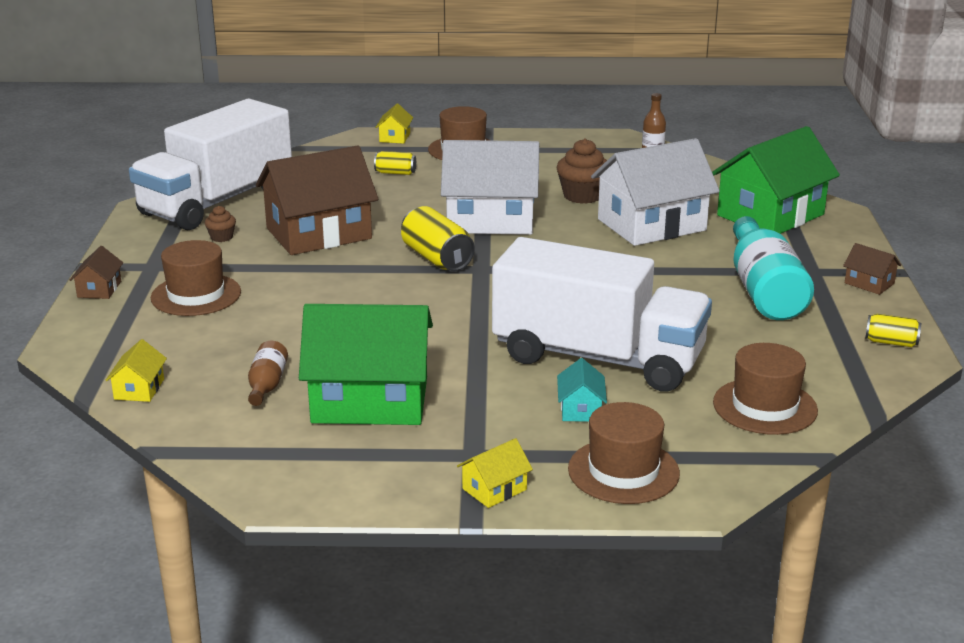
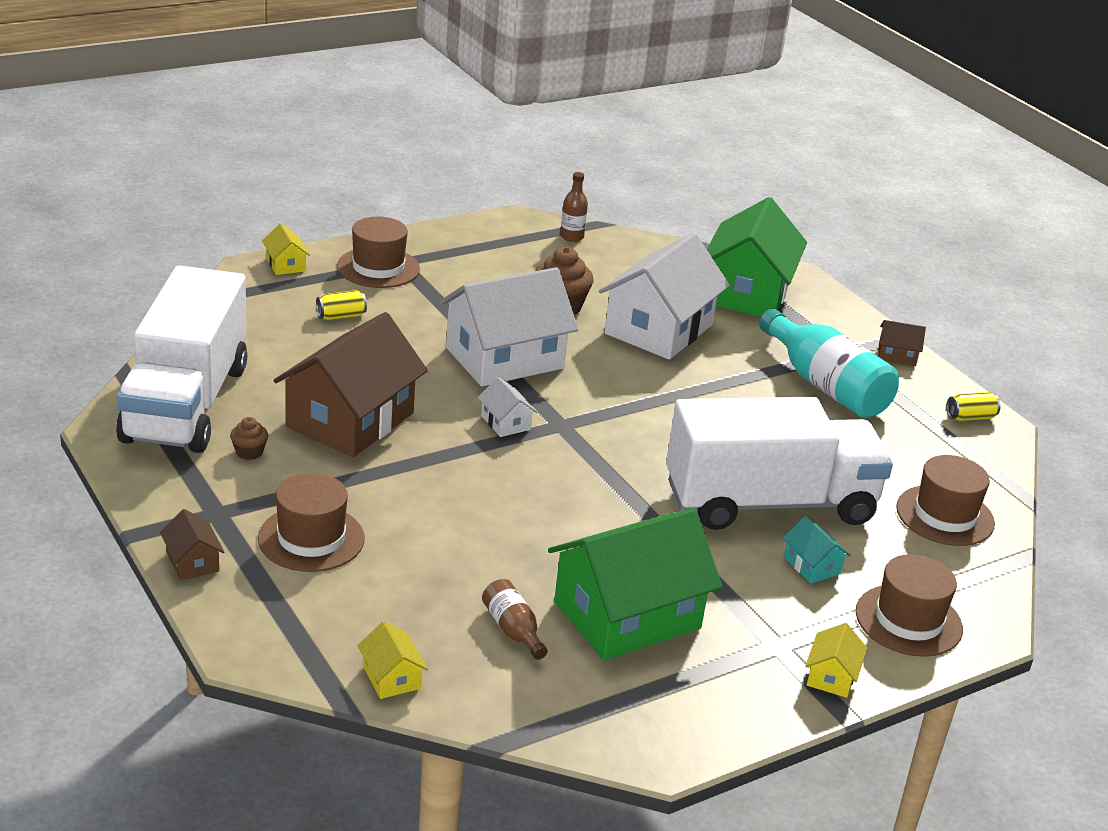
camera: 35 degrees left, 5 degrees up
yellow can [401,206,475,271] -> white house [478,377,537,437]

